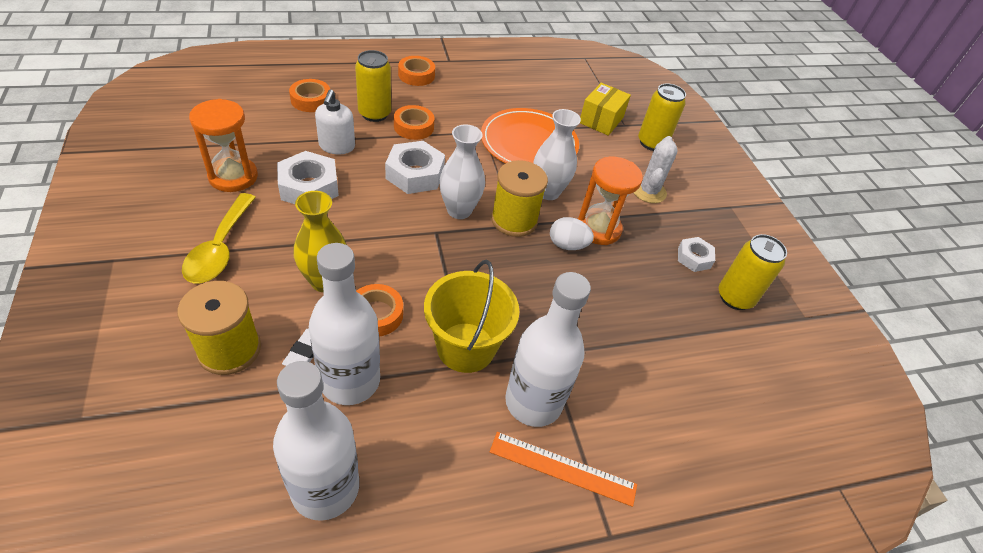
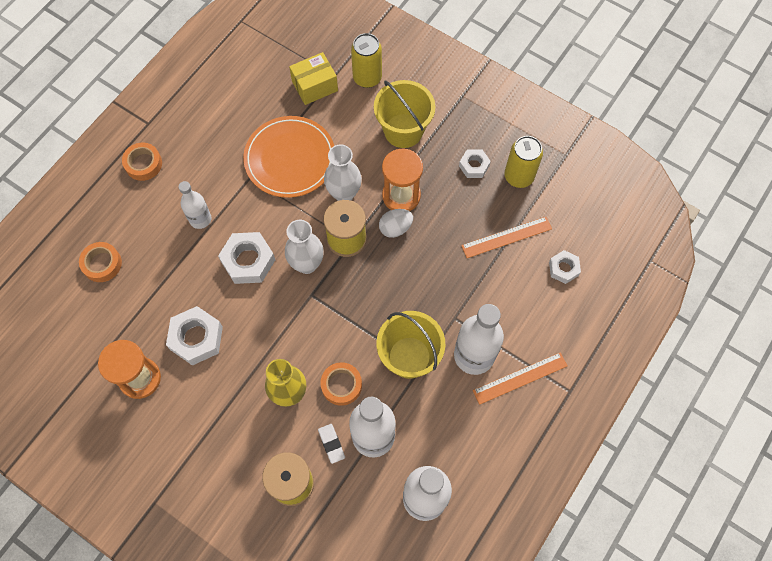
camera: 35 degrees left, 20 degrees up
yellow spoon [182,193,256,283] -> none
white soap dispenser [315,89,355,154] -> none
yellow can [355,50,391,122] -> none
orange tape [394,105,434,140] -> white bottle [179,181,212,229]
yellow box [580,83,631,136] -> yellow box turned 75 degrees clockwise [289,52,338,105]
white cactus [633,136,678,203] -> yellow bucket [374,80,435,148]
none -> orange ruler [461,217,552,258]
none -> white nut [549,250,581,284]

